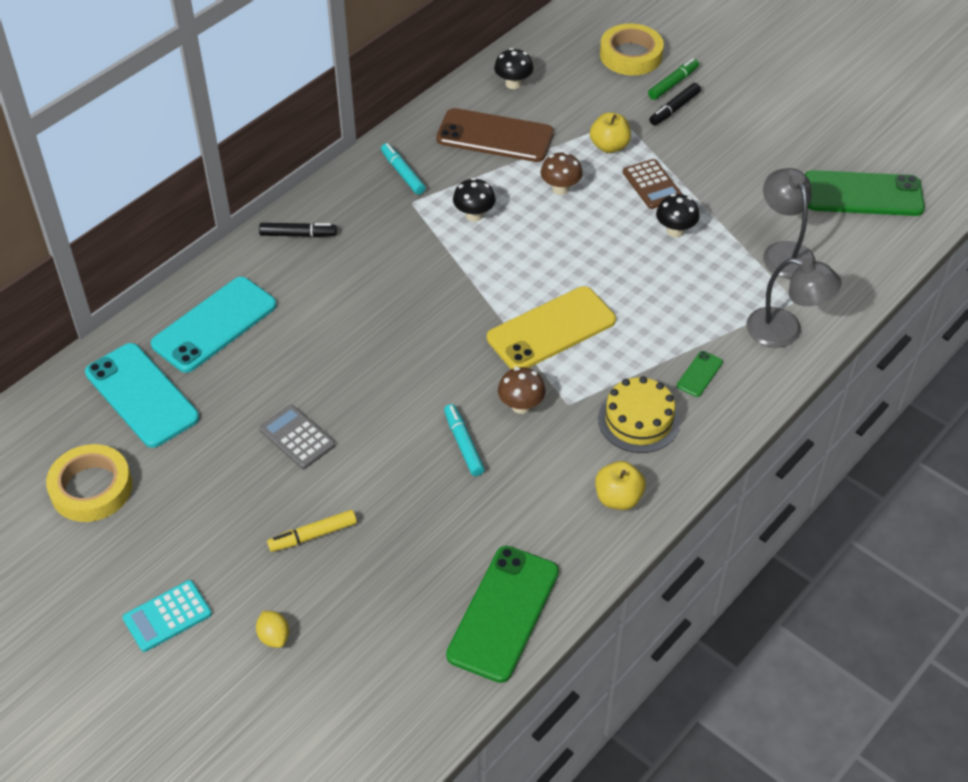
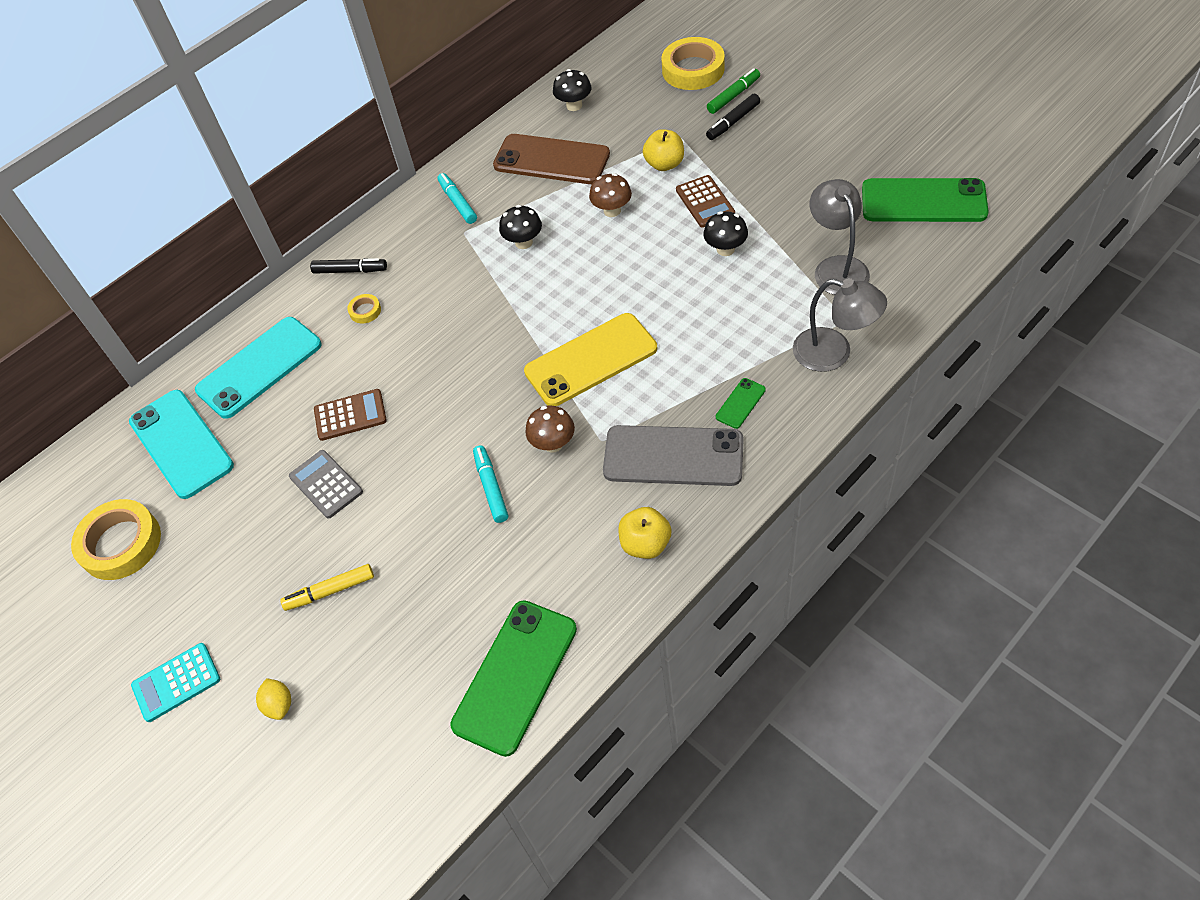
camera: 10 degrees right, 5 degrees up
yellow cake [598,376,680,453] -> grey phone [603,425,744,486]
none -> brown calculator [314,389,387,441]
none -> yellow tape [347,294,381,324]

